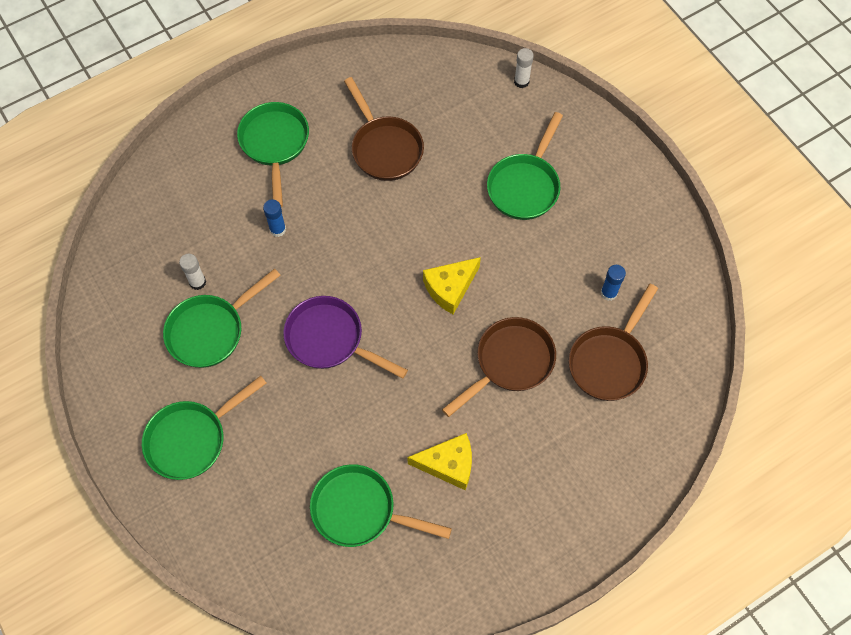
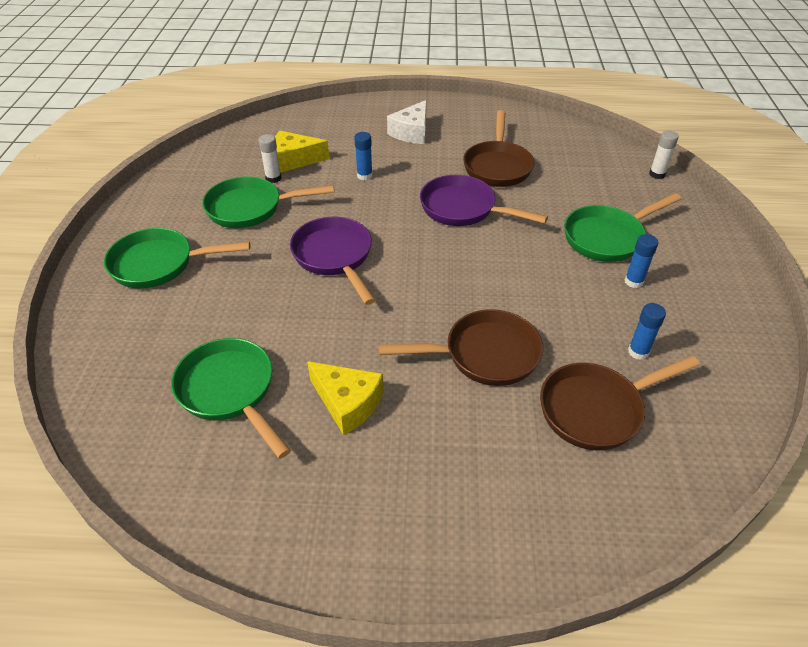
camera: 35 degrees right, 20 degrees down
green pan [237,102,309,207] -> white cheese [387,100,427,144]
yellow cheese [423,257,481,314] -> yellow cheese moved to [275,131,329,173]
none -> purple pan [420,175,548,226]
none -> blue glue stick [625,234,658,288]

